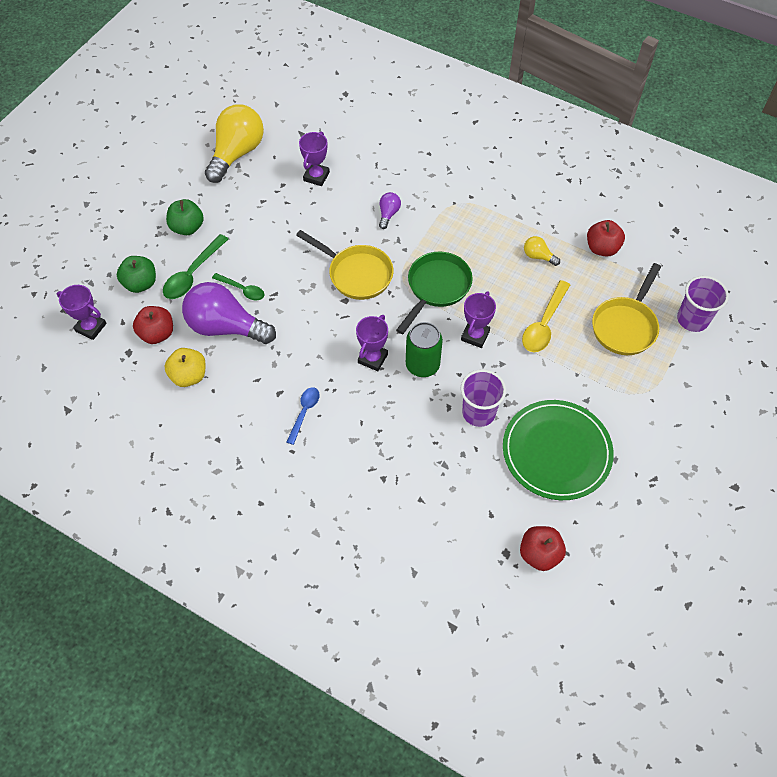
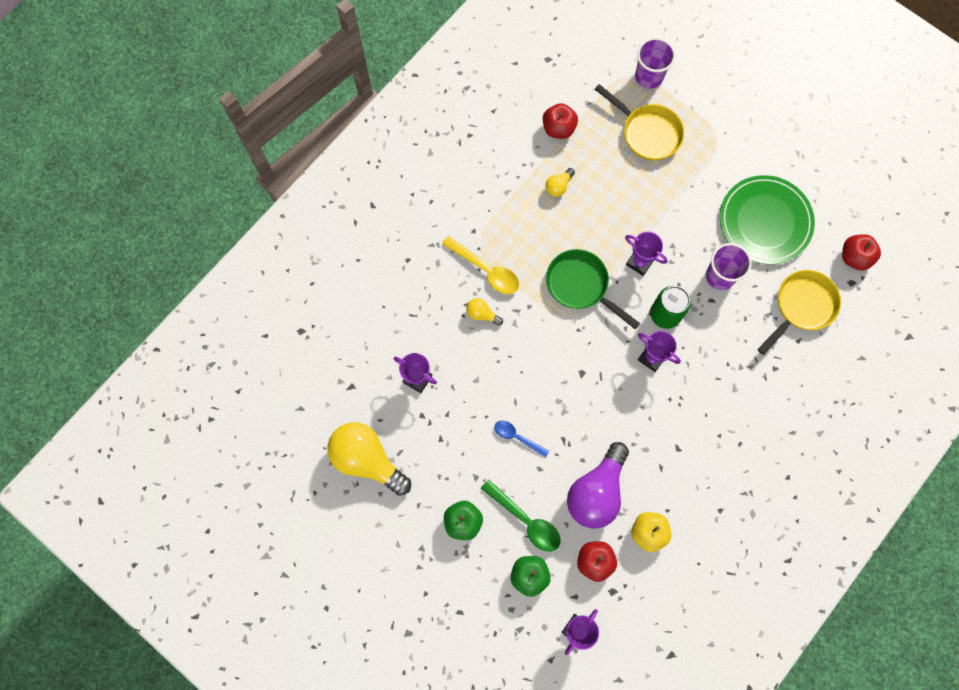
camera: 80 degrees left, 15 degrees up
green spoon [212,273,264,301] -> none
blue spoon [287,387,320,445] -> blue spoon moved to [494,421,549,457]
yellow pan [296,230,394,300] -> yellow pan moved to [757,270,841,355]
purple light bulb [379,192,401,229] -> yellow light bulb [466,298,503,326]
yellow spoon [522,280,570,352] -> yellow spoon moved to [442,236,519,294]

